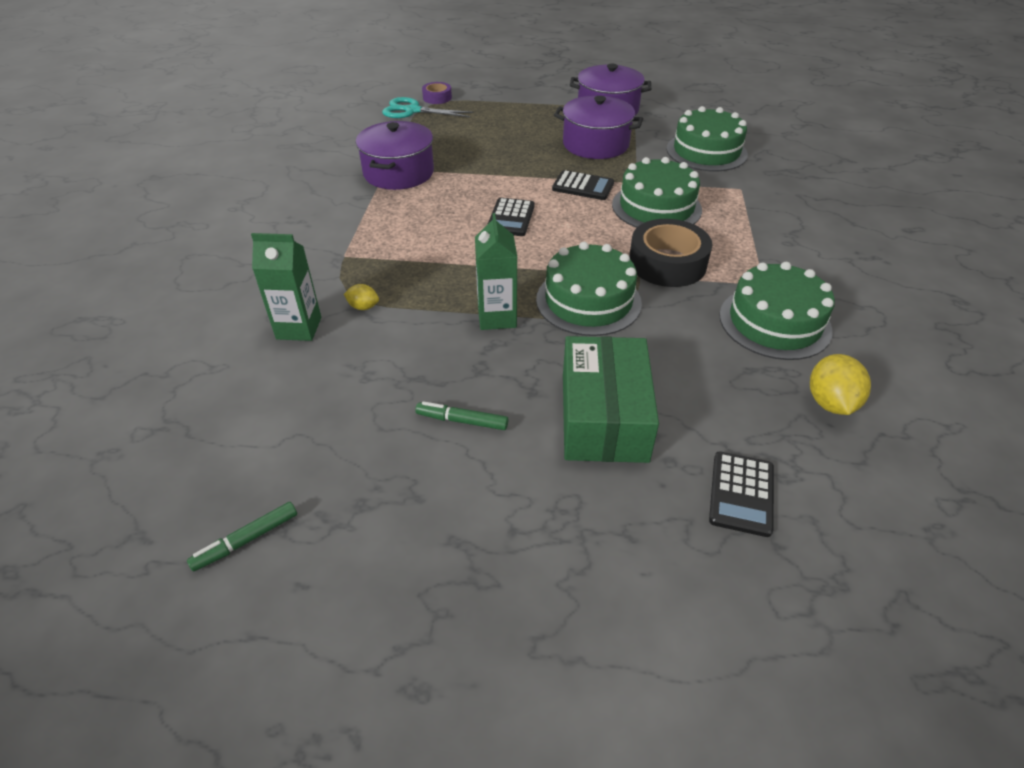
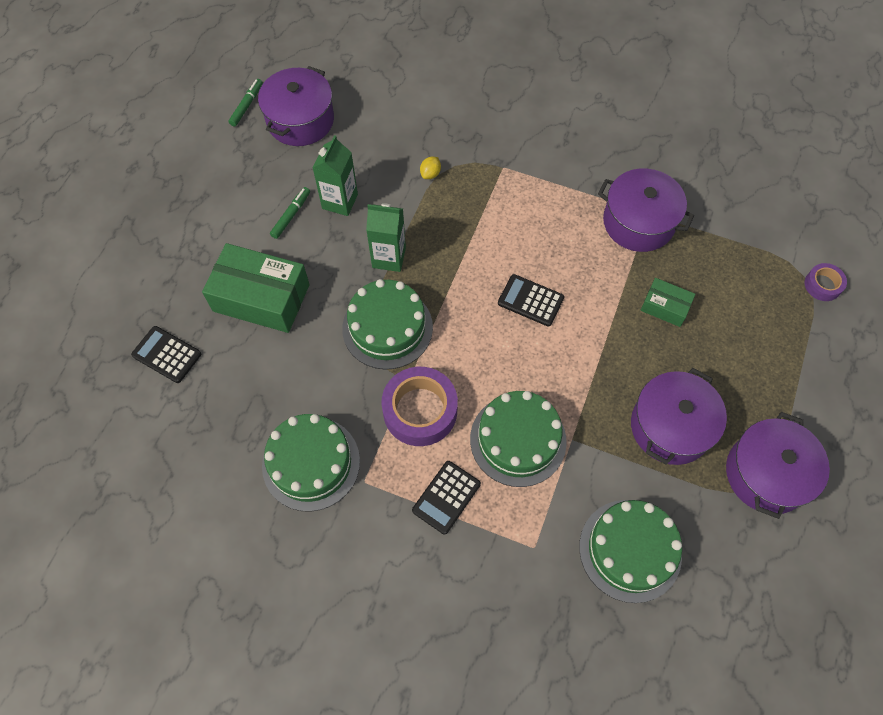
camera: 105 degrees right, 20 degrees up
green marker [187,502,297,571] -> green marker turned 45 degrees clockwise [228,79,263,127]
green carton [251,233,321,341] -> green carton moved to [313,135,358,216]
turquoise scissors [382,97,473,118] -> none
black calculator [552,170,614,200] -> black calculator moved to [412,461,481,534]
black tape [629,219,712,287] -> purple tape [381,367,458,446]
yellow lemon [810,354,871,415] -> none
none -> purple pot [258,66,334,146]
none -> green box [641,278,695,327]

